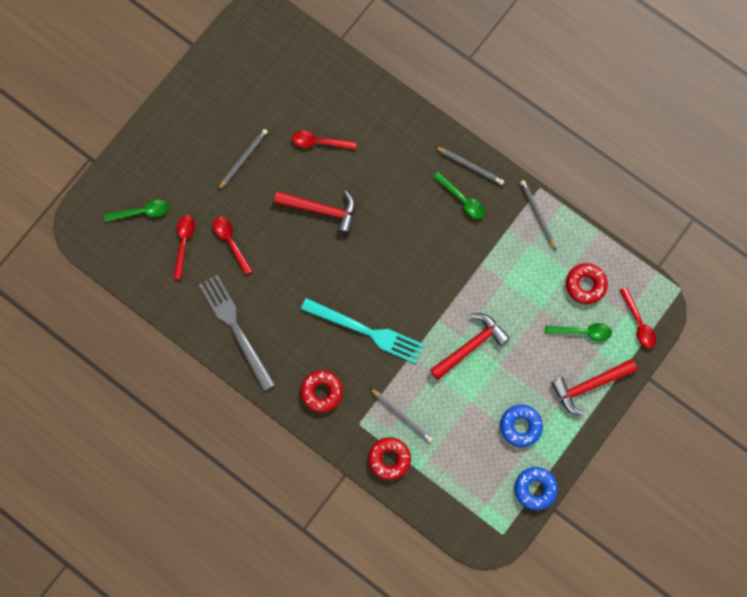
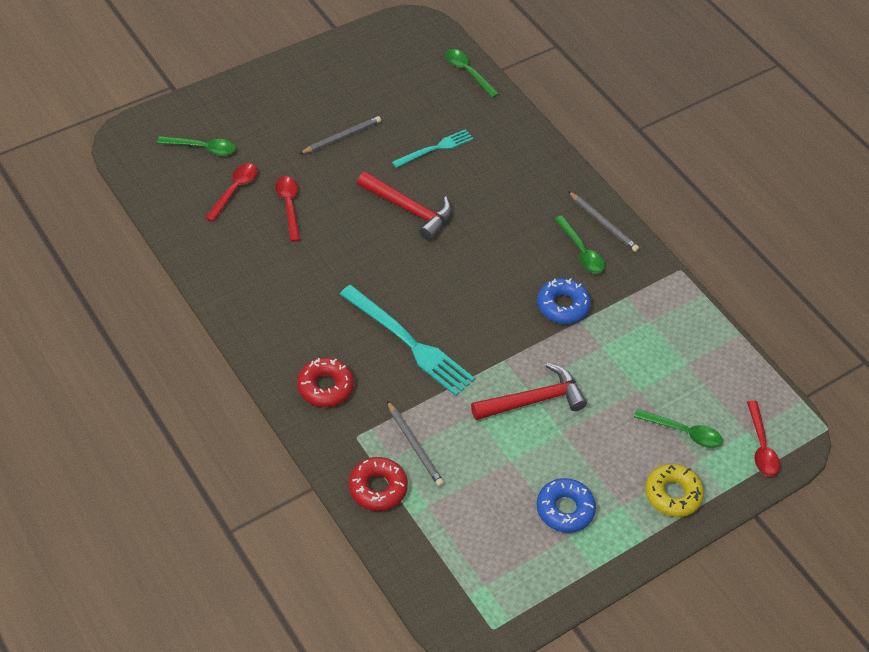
camera: 15 degrees right, 25 degrees down
grey fork [199,275,275,391] -> none
red spoon [292,131,357,150] -> turquoise fork [392,129,474,168]
blue donut [515,467,558,510] -> blue donut moved to [537,278,591,324]
grey pencil [520,180,556,250] -> none
red hammer [551,359,637,416] -> yellow donut [645,464,704,517]
red donut [566,263,608,304] -> none
none -> green spoon [445,49,499,98]

